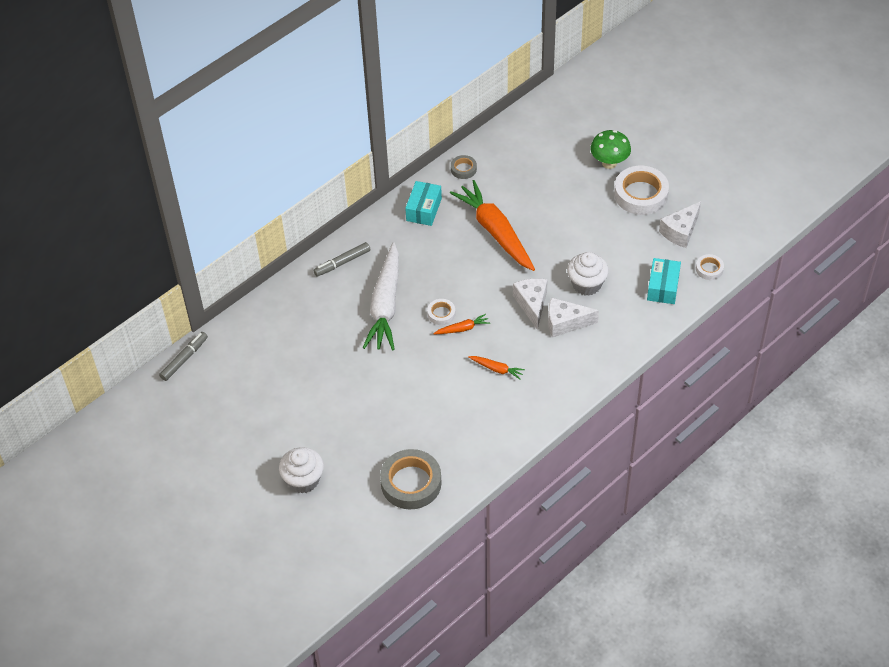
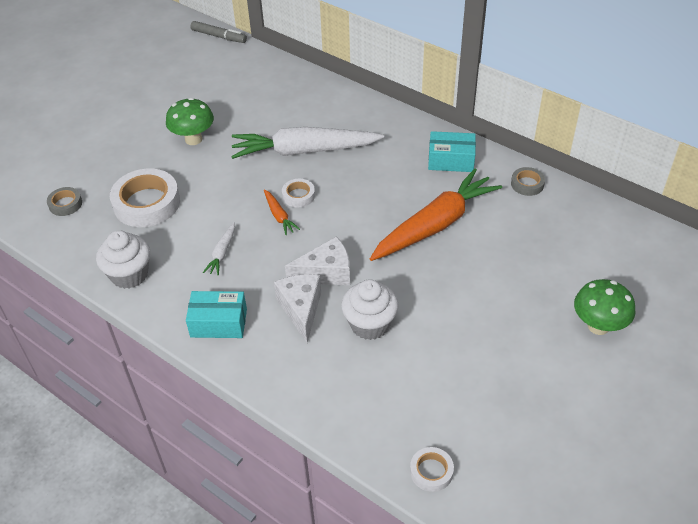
camera: 80 degrees right, 5 degrees down
white cupcake [279,447,324,493] -> white cupcake moved to [96,231,150,289]
grey marker [313,242,371,277] -> none
grey tape [380,449,442,509] -> grey tape [47,187,82,216], size x0.50
orange carrot [468,356,525,380] -> white carrot [203,222,235,275]
white tape [614,166,669,215] -> white tape moved to [110,168,180,227]
turquoise box [647,258,681,304] -> turquoise box moved to [186,291,247,338]
white cheese [659,201,701,248] -> none
none -> green mushroom [166,98,214,145]

